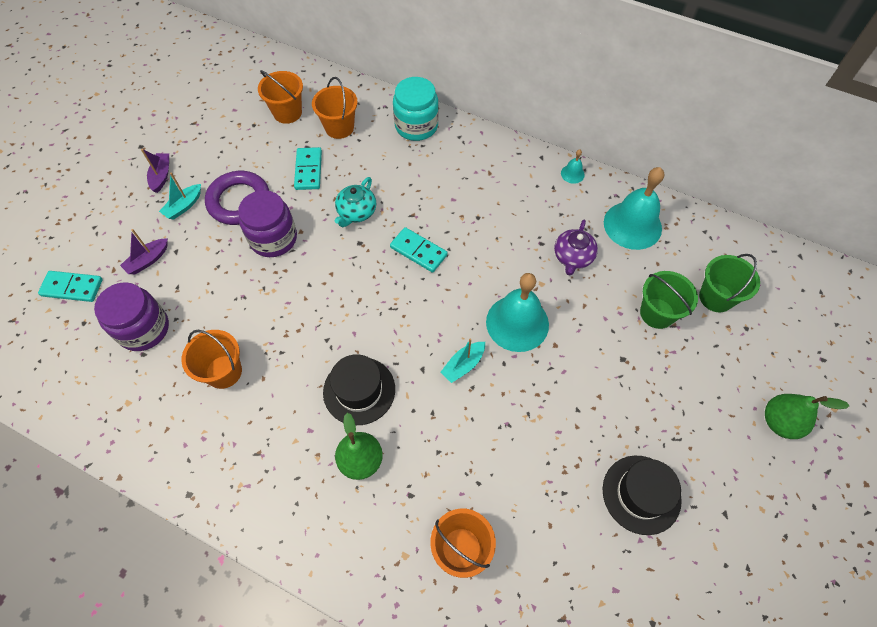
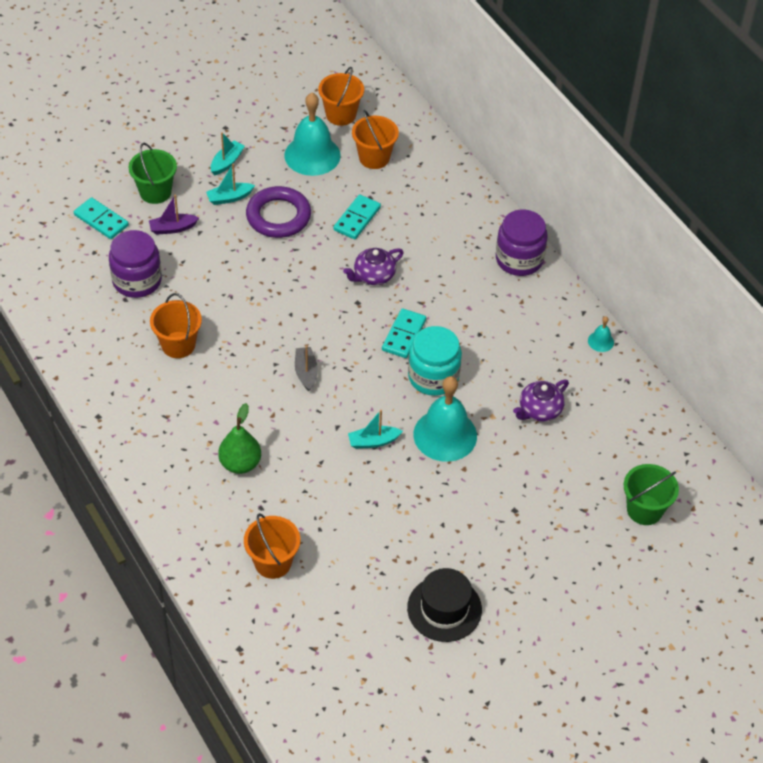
camera: 30 degrees right, 10 degrees down
purple boat [141,149,169,193] -> turquoise boat [211,132,245,175]
purple jar [238,190,297,257] -> purple jar moved to [496,210,548,276]
orange bucket [312,77,358,139] -> orange bucket moved to [318,67,364,126]
black hat [323,354,395,425] -> none
turquoise teapot [335,177,376,227] -> purple teapot [343,248,404,285]
turquoise domino [390,227,448,273] -> turquoise domino turned 45 degrees clockwise [382,308,426,358]
turquoise jar [393,77,439,141] -> turquoise jar moved to [408,326,462,396]
turquoise bell [604,167,664,250] -> turquoise bell moved to [284,93,341,176]
green bucket [640,271,698,329] -> green bucket moved to [129,143,177,204]
green pear [765,394,849,439] -> none
none -> grey boat [295,345,318,391]

